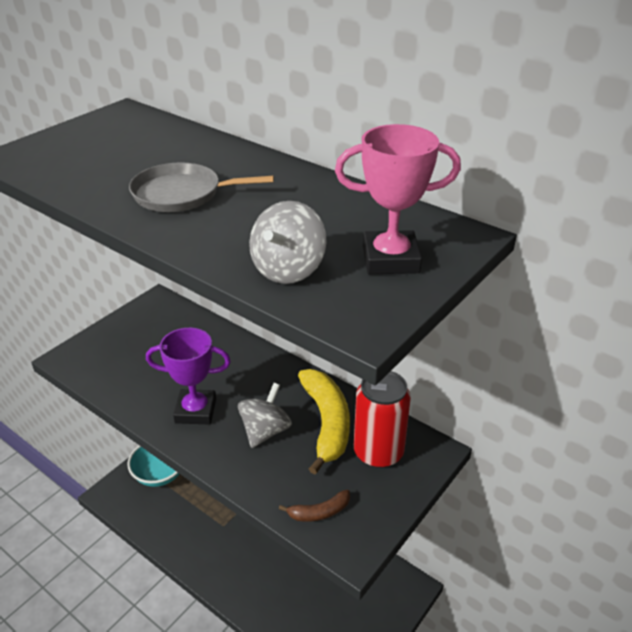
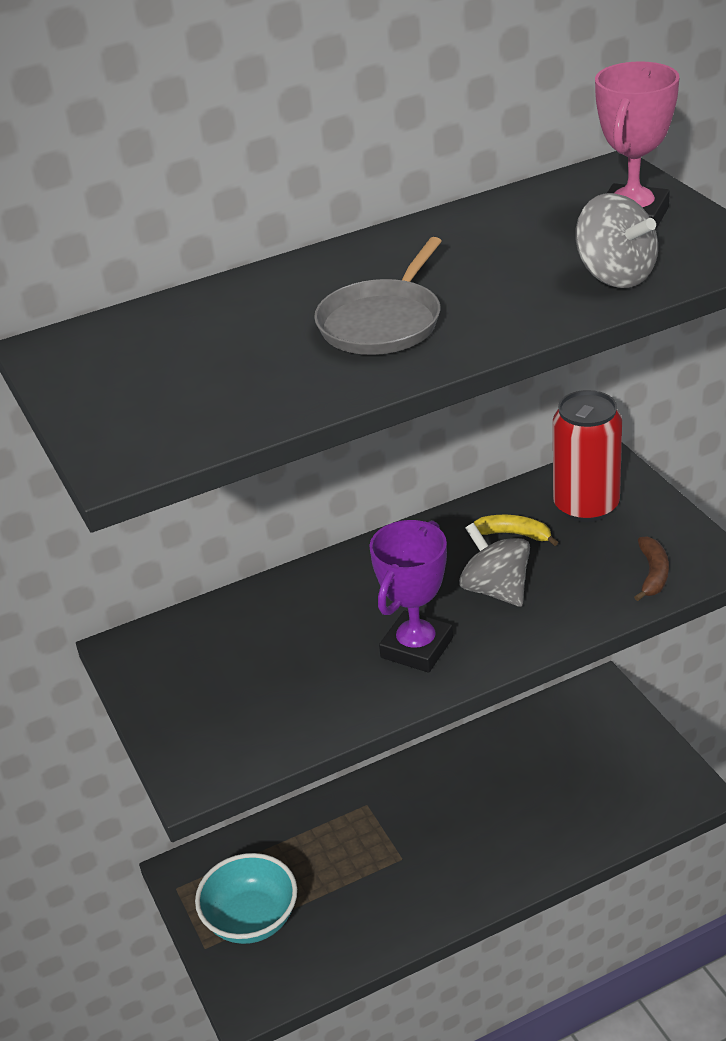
camera: 60 degrees left, 0 degrees up
yellow banana [298,369,350,474] -> yellow banana [473,515,558,546], size x0.48

